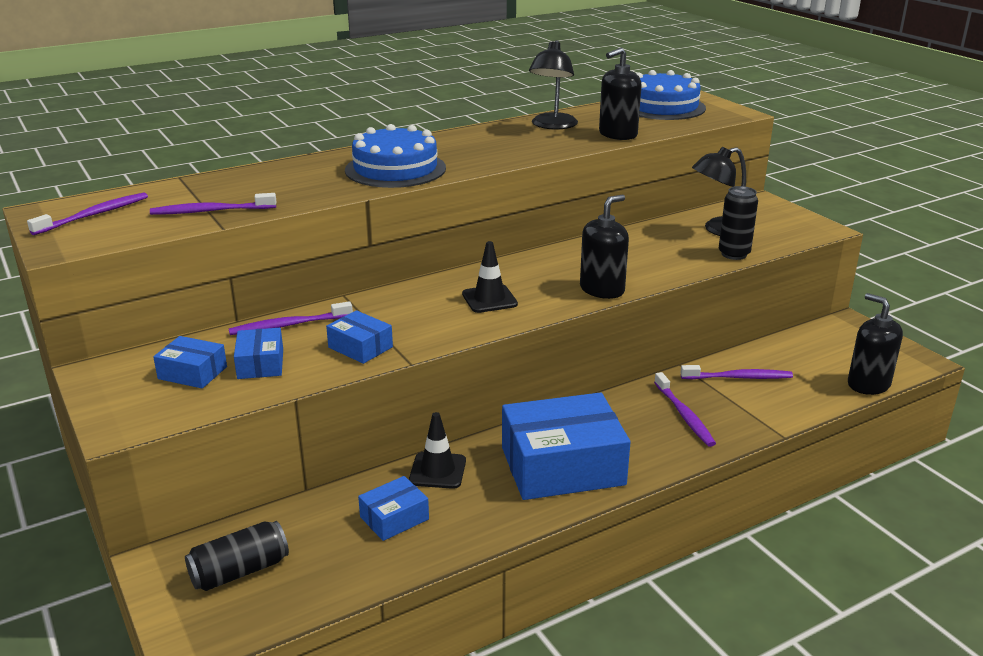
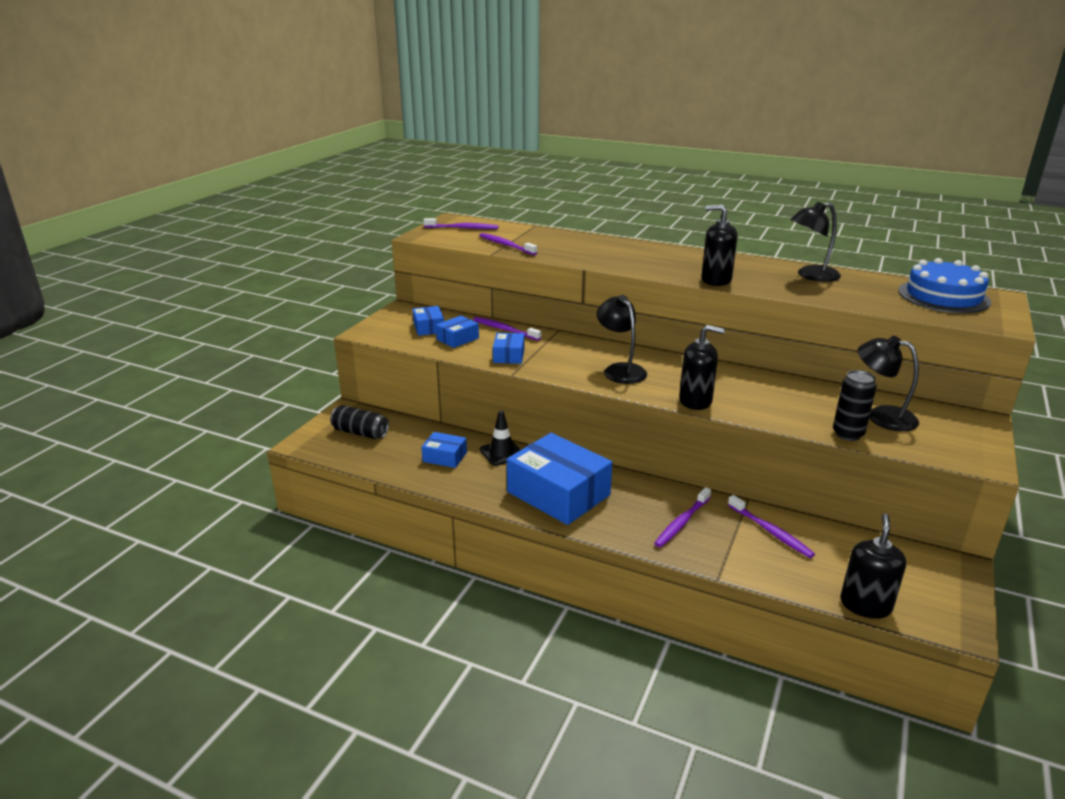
camera: 55 degrees right, 0 degrees up
blue cake [345,124,446,188] -> none
black traffic cone [462,241,518,313] -> black lamp [597,295,647,384]
black soap dispenser [599,47,642,140] -> black soap dispenser moved to [701,205,738,286]

